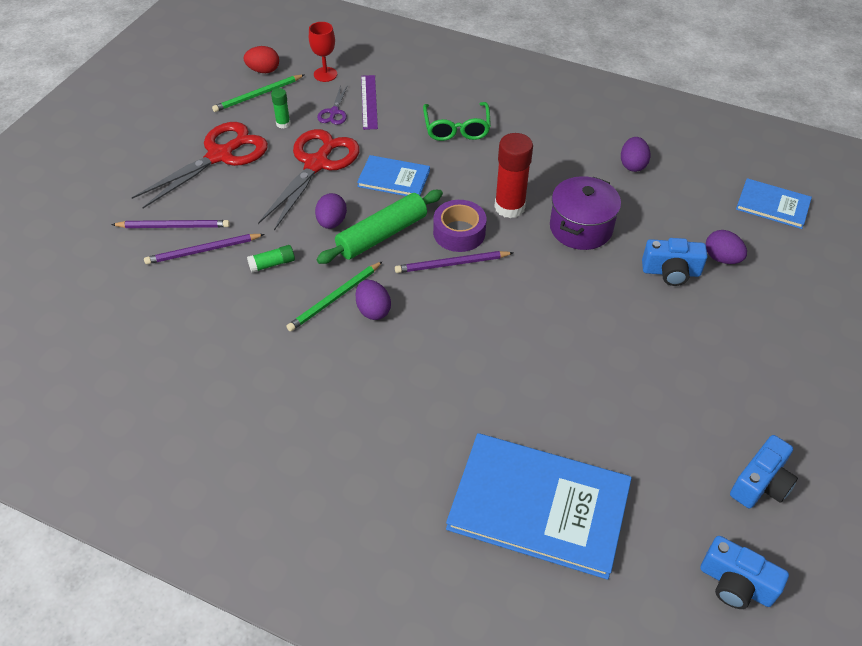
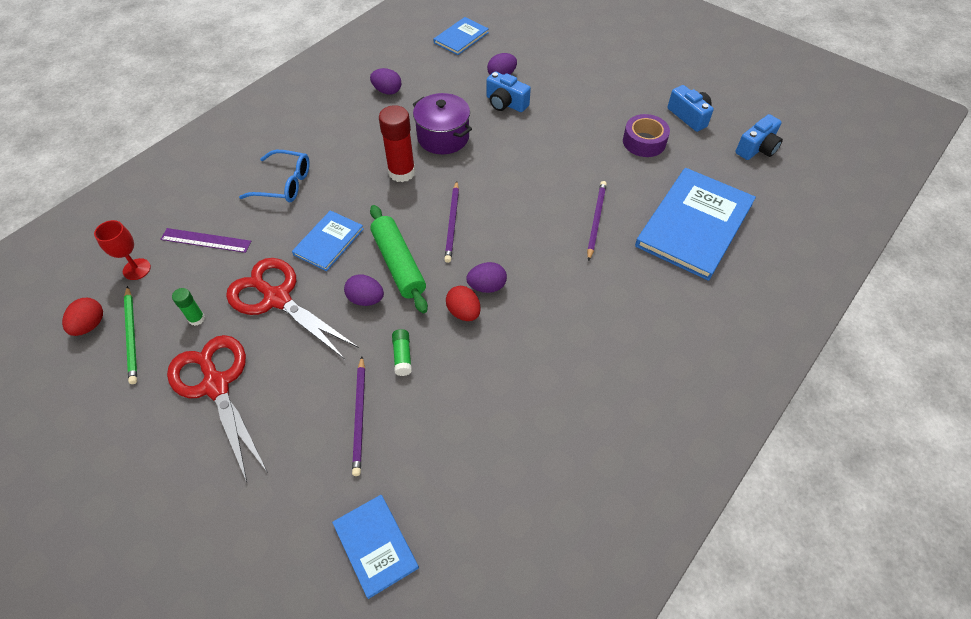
camera: 75 degrees left, 5 degrees up
purple pencil [111,220,230,228] -> purple pencil moved to [587,181,607,261]
green pencil [286,261,383,332] -> red egg [446,286,481,321]
purple scissors [317,85,348,125] -> none
green glasses [423,102,491,141] -> blue glasses [239,150,310,203]
purple tape [433,200,486,252] -> purple tape moved to [623,114,670,157]
blue camera [642,238,708,286] -> blue camera turned 105 degrees clockwise [486,72,531,112]
none -> blue book [332,495,419,599]

